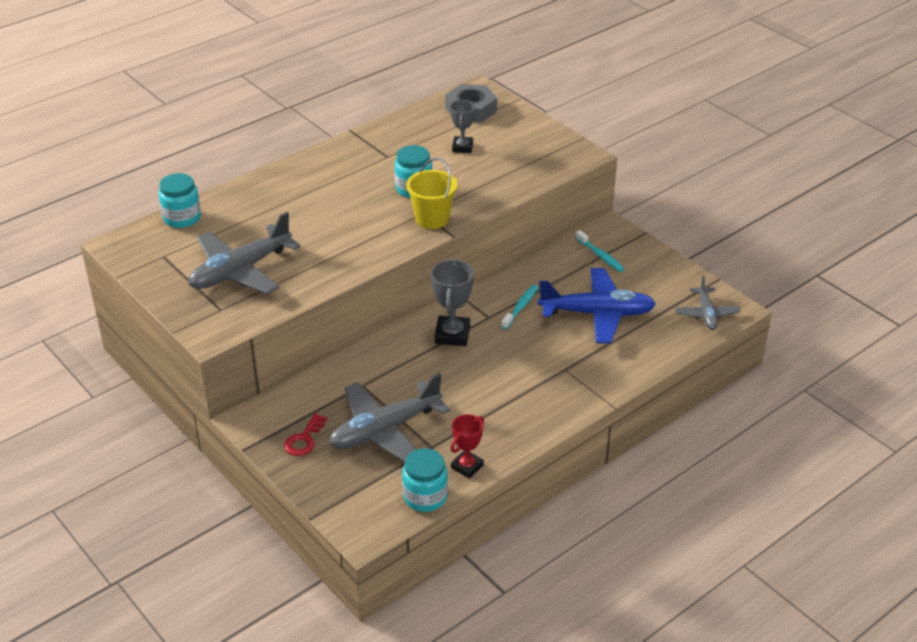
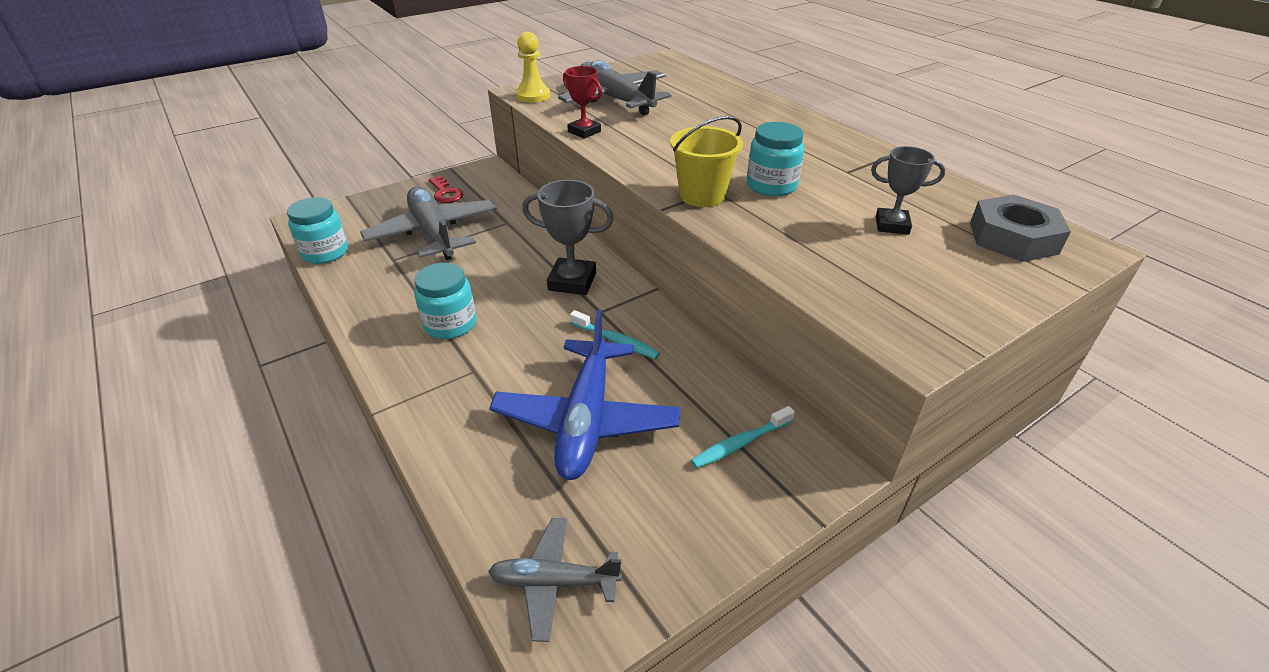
camera: 95 degrees right, 0 degrees up
turquoise jar [159,173,201,228] -> turquoise jar moved to [414,263,476,339]
red key [284,413,327,456] -> red key turned 150 degrees counterclockwise [429,176,463,203]
red trophy [450,414,484,479] -> red trophy moved to [563,66,602,139]
none -> yellow pawn [516,32,550,103]

